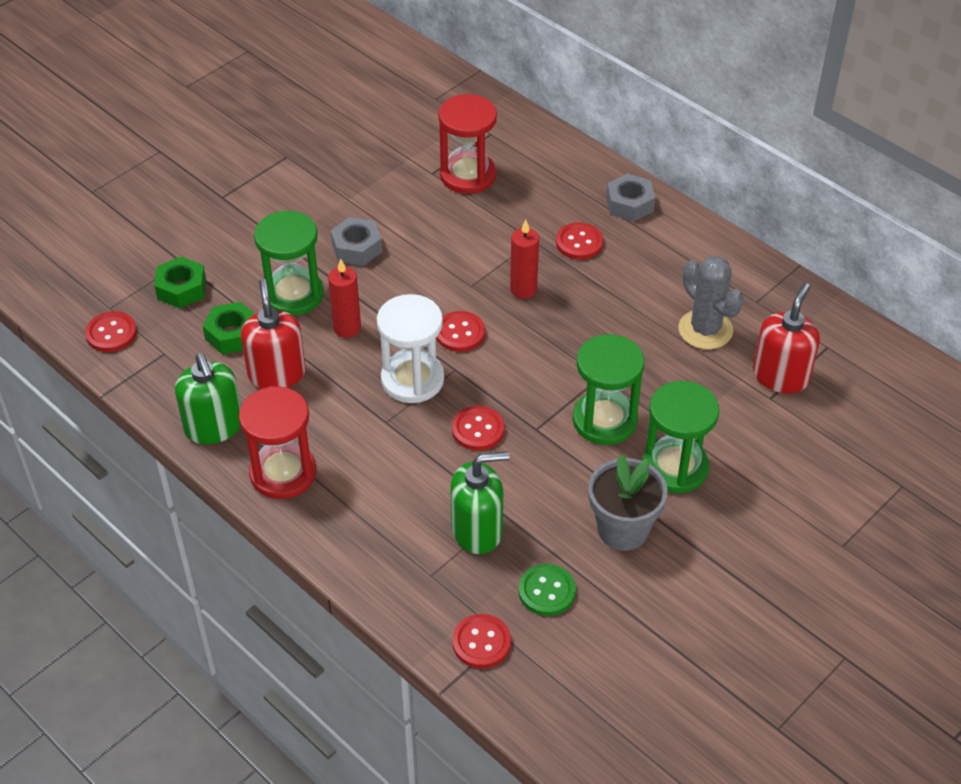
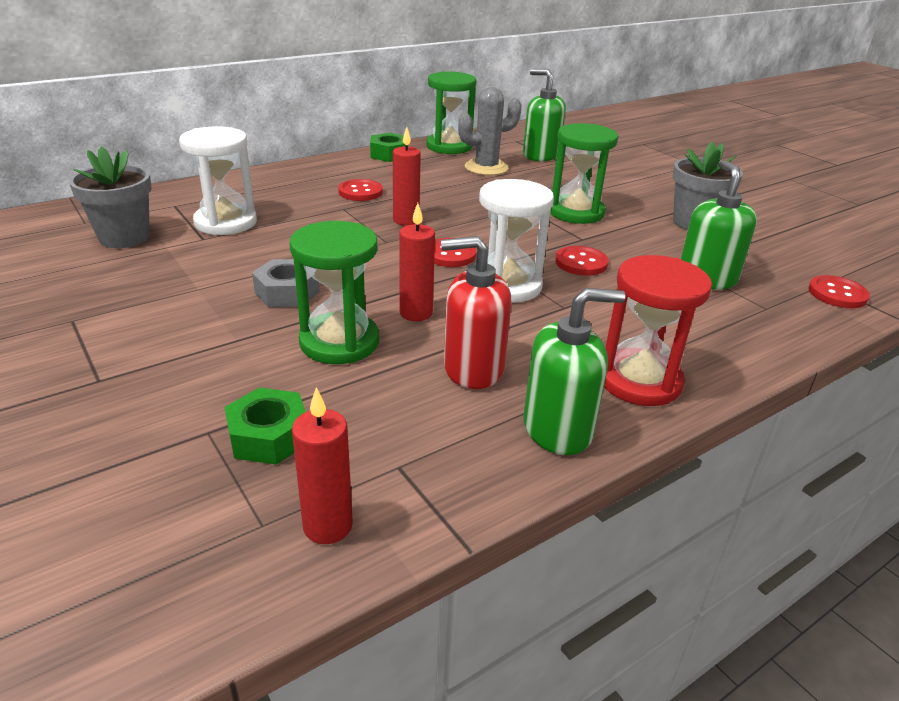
camera: 80 degrees left, 15 degrees down
red button [85,311,137,352] -> red candle [292,387,353,544]
green nut [203,302,255,354] -> green nut moved to [370,133,406,162]
red hourglass [438,94,497,194] -> white hourglass [179,126,257,235]
green button [519,564,576,616] -> none
grey nut [606,173,655,222] -> none
green hourglass [643,381,719,494] -> green hourglass moved to [427,71,477,154]
red soap dispenser [753,283,820,393] -> green soap dispenser [523,69,566,161]
none -> grey flower pot [69,146,152,248]

